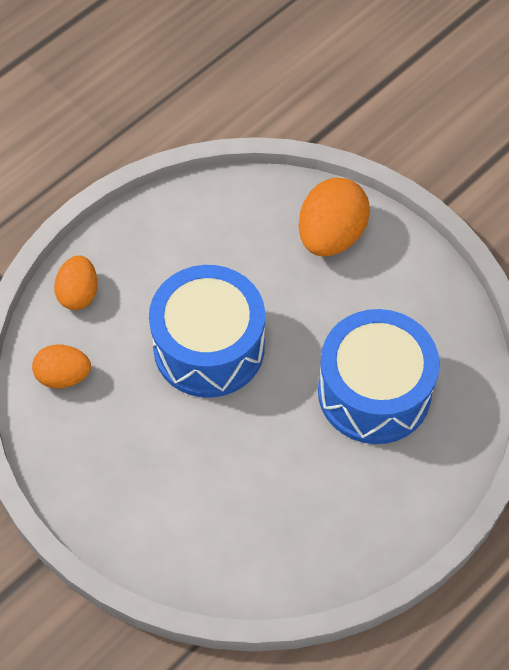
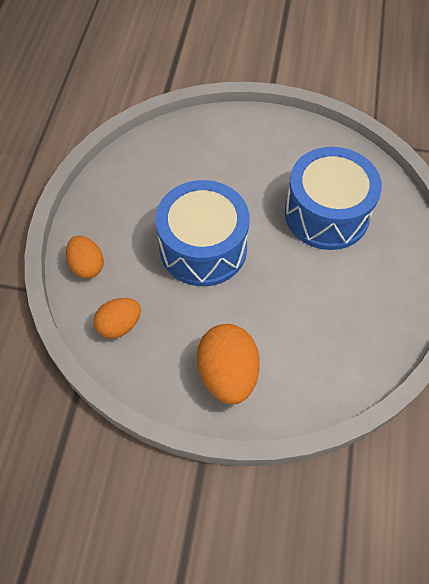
camera: 35 degrees left, 0 degrees up
orange egg [299,178,370,256] -> orange egg moved to [197,324,260,405]

